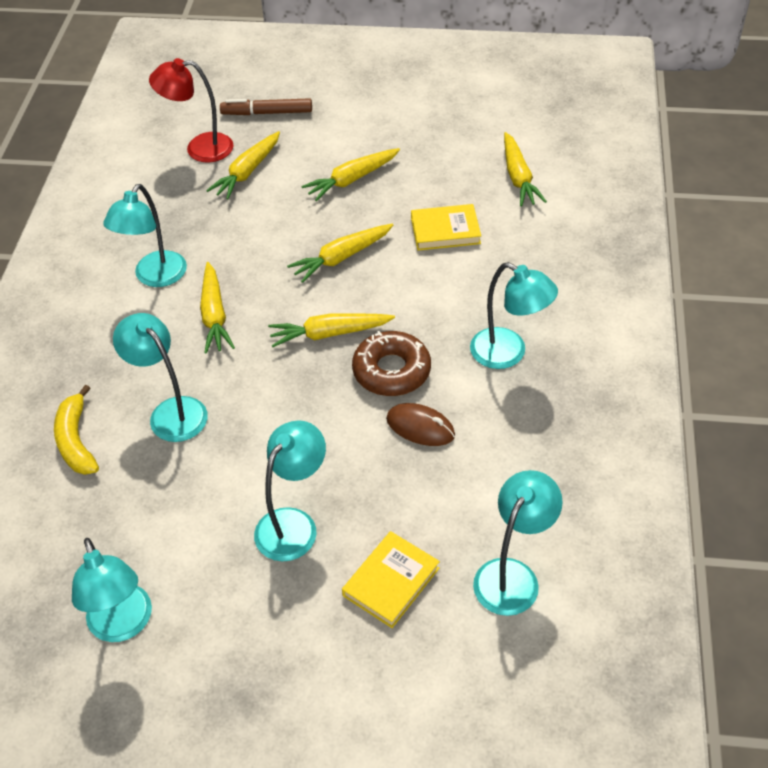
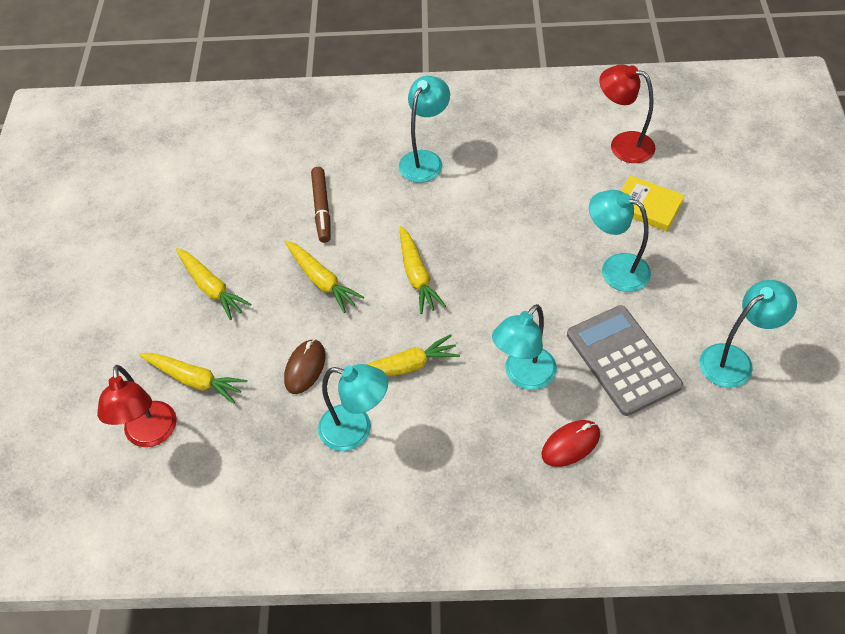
camera: 95 degrees left, 5 degrees up
yellow banana [54,385,99,475] -> red mouse [542,420,600,467]
brown marker [220,98,312,115] -> brown marker moved to [311,167,331,243]
brown donut [352,331,431,396] -> none
brown mouse [386,403,455,446] -> brown mouse moved to [284,339,325,394]
yellow book [411,204,481,251] -> none
turquoise lamp [473,470,563,616] -> red lamp [599,64,655,163]
yellow carrot [504,132,547,206] -> none
none -> grey calculator [567,305,683,416]

